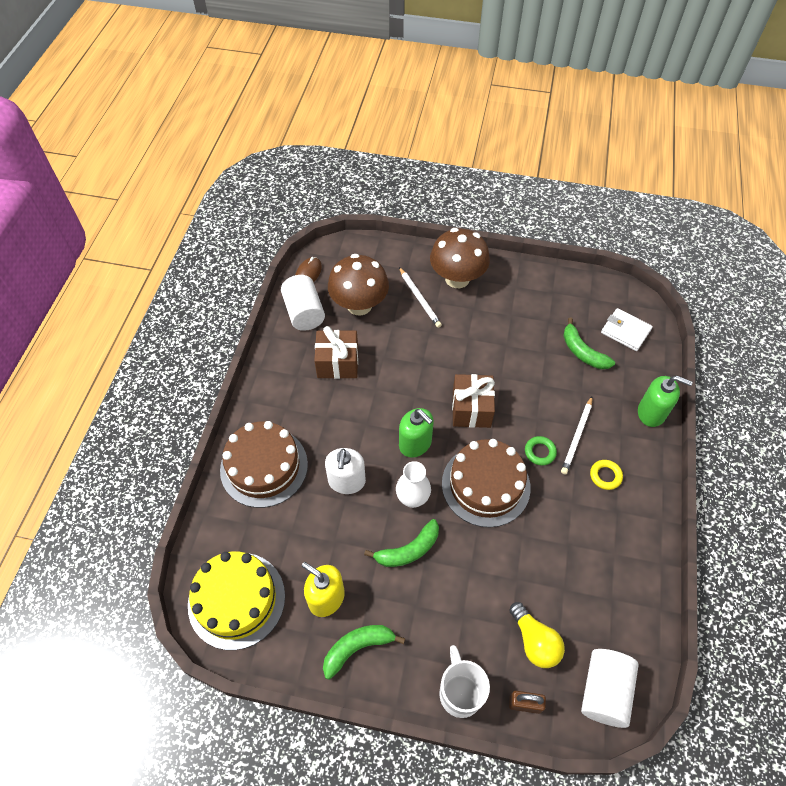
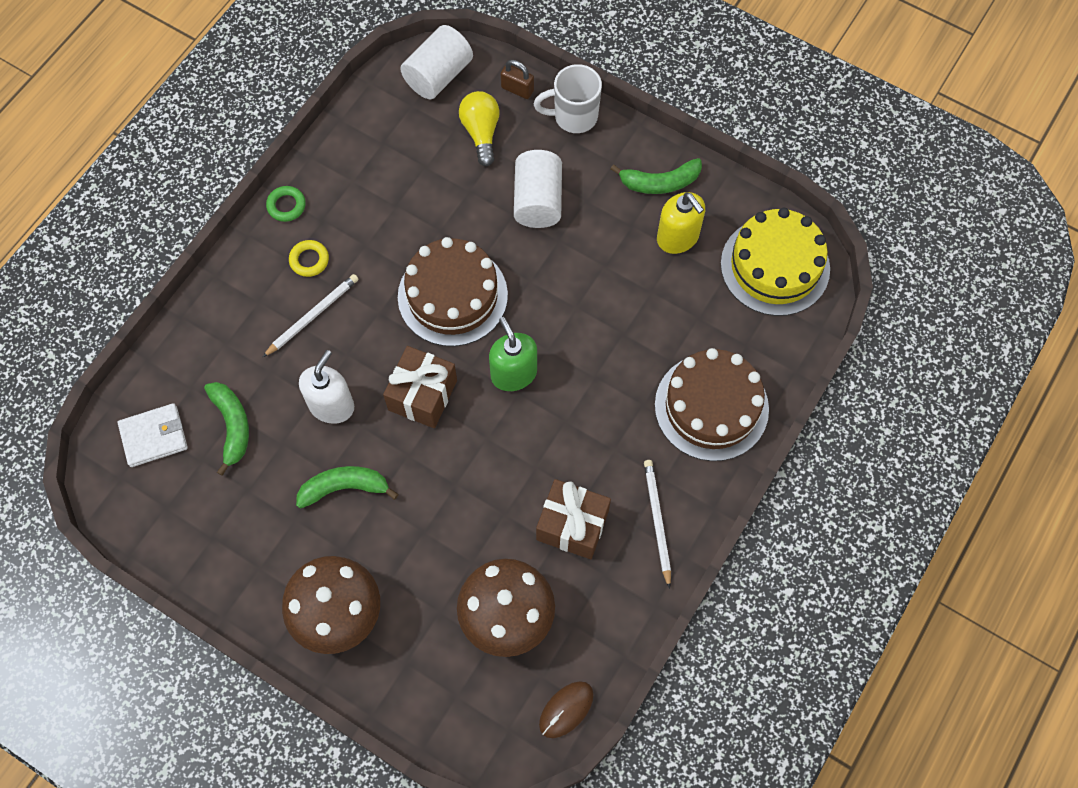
camera: 160 degrees left, 10 degrees up
white cylinder [281,275,325,331] -> white cylinder moved to [514,150,562,228]
white soap dispenser [325,448,366,494] -> white soap dispenser moved to [299,350,354,424]
green banana [364,519,439,567] -> green banana moved to [296,466,399,509]
white vase [396,461,431,508] -> none
white pencil [399,267,442,328] -> white pencil moved to [644,460,671,589]
white mug [439,645,490,718] -> white mug turned 75 degrees clockwise [533,64,602,133]
green ring [525,436,557,465] -> green ring moved to [266,186,306,222]
white wallet [601,308,653,351] -> white wallet turned 75 degrees counterclockwise [118,403,188,467]
green soap dispenser [638,376,693,427] -> none

